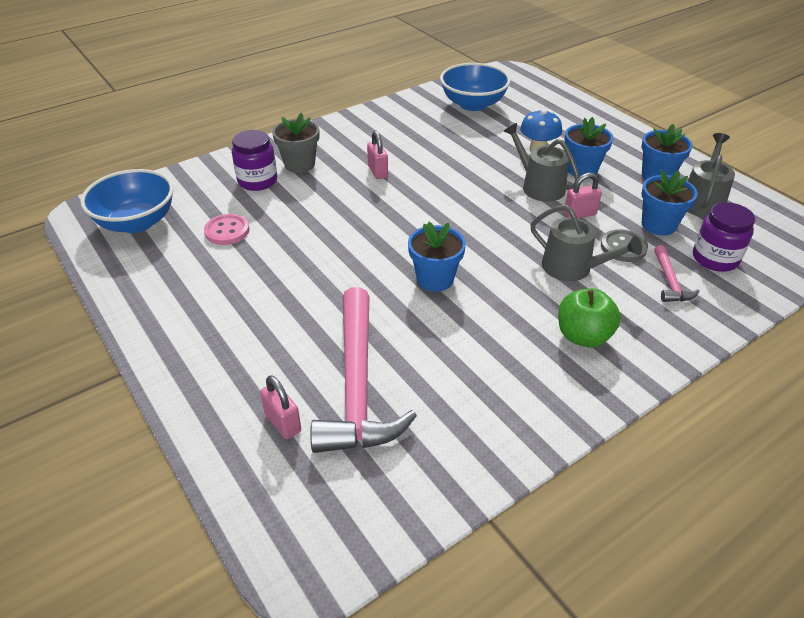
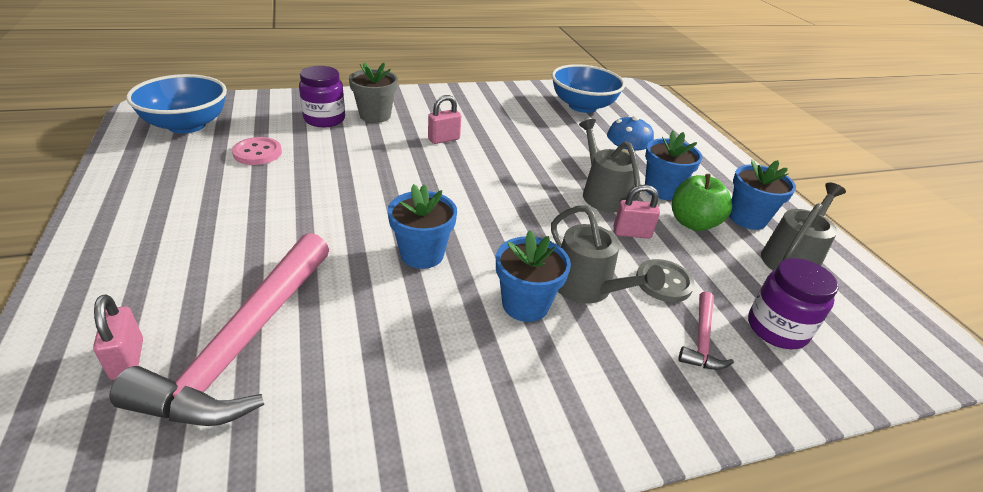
camera: 15 degrees right, 5 degrees down
pink padlock [367,131,388,179] -> pink padlock turned 60 degrees clockwise [428,95,461,144]
green apple [558,288,621,347] -> green apple moved to [672,174,732,231]
blue flower pot [641,170,698,236] -> blue flower pot moved to [496,230,571,322]

